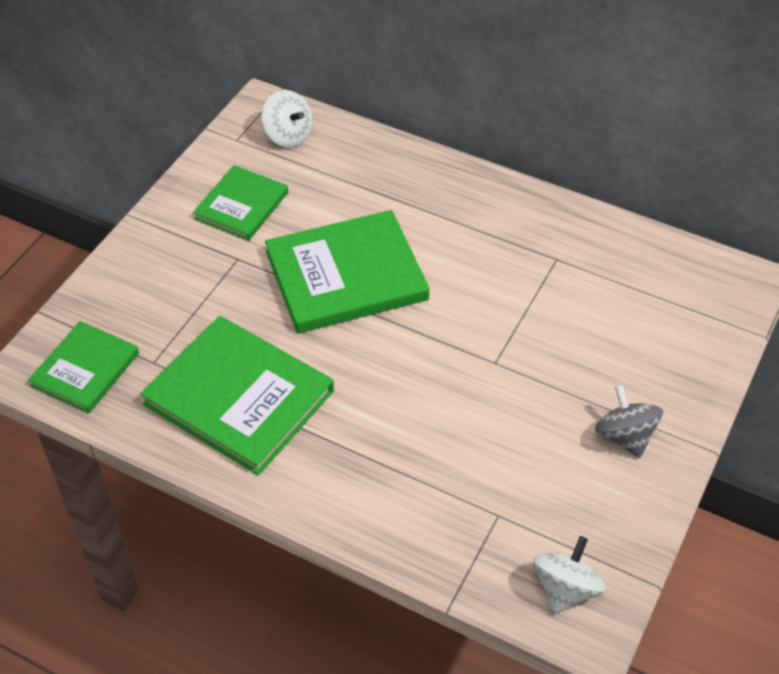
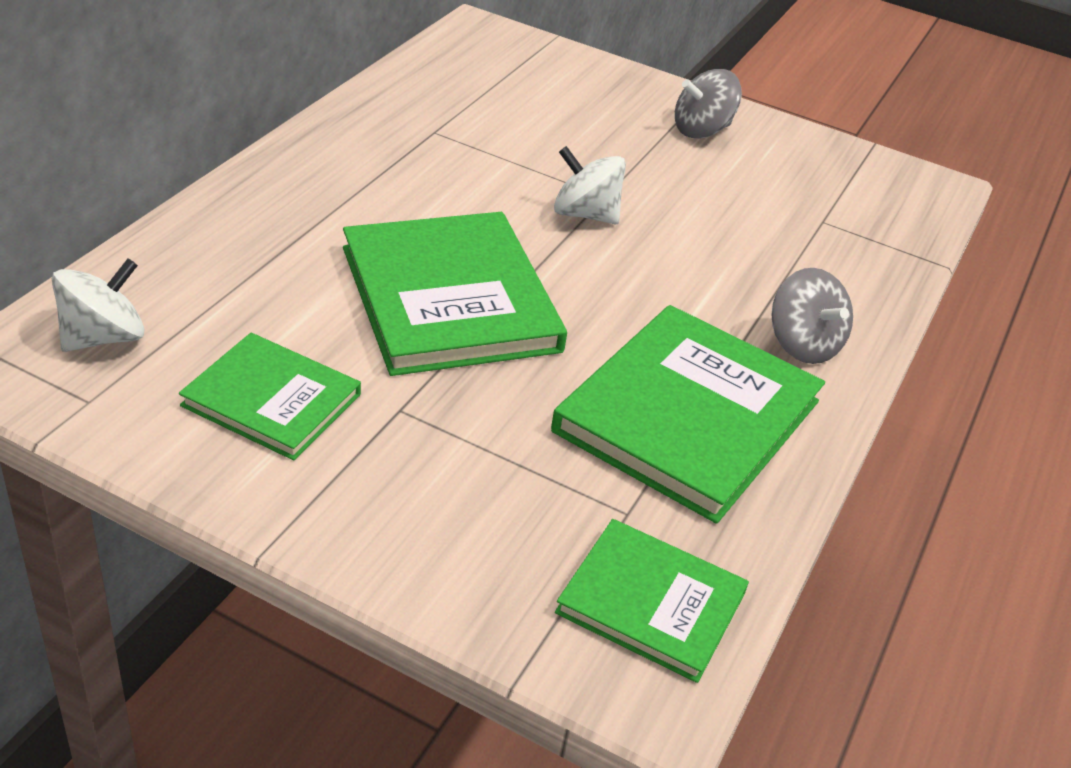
camera: 95 degrees left, 10 degrees down
white spinning top [533,536,606,614] -> white spinning top moved to [554,146,626,224]
none -> grey spinning top [771,268,853,364]

